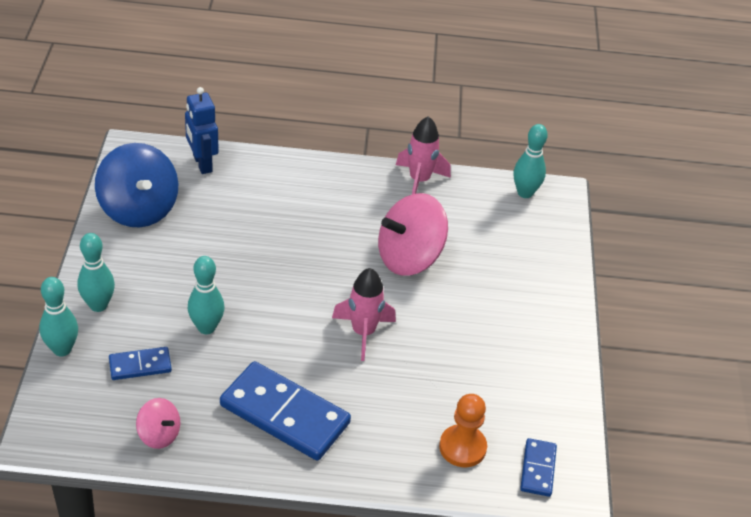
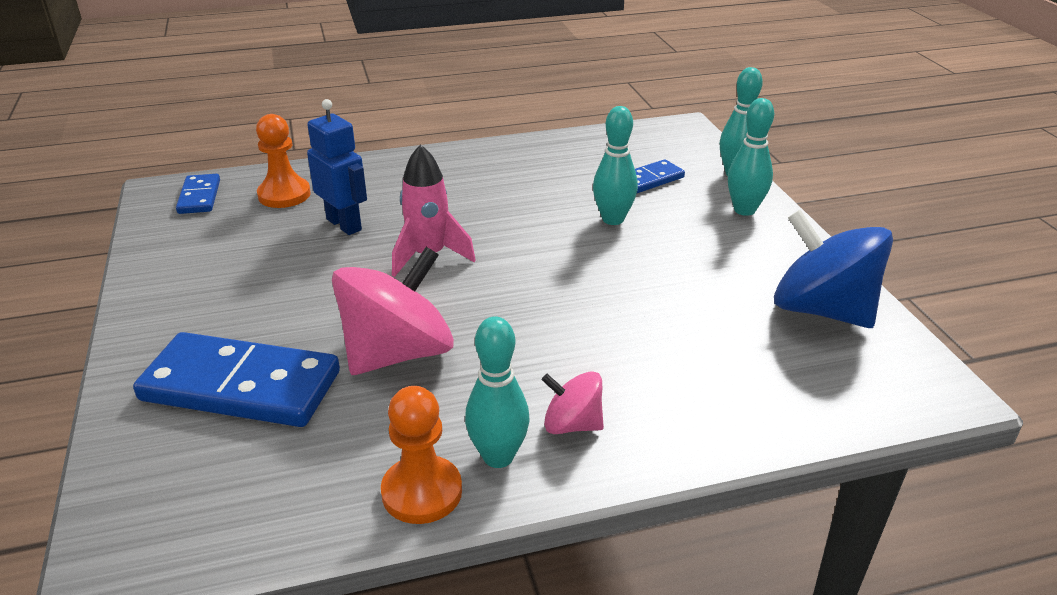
camera: 165 degrees right, 10 degrees down
pink spinning top [136,398,180,449] -> pink spinning top moved to [542,371,604,434]
blue robot [185,87,219,174] -> blue robot moved to [307,99,367,235]
blue domino [220,361,351,461] -> blue domino moved to [133,332,340,427]
pink rocket [396,116,451,194] -> orange pawn [381,386,462,524]
turquoise bowling pin [514,124,548,198] -> turquoise bowling pin moved to [465,316,530,468]

